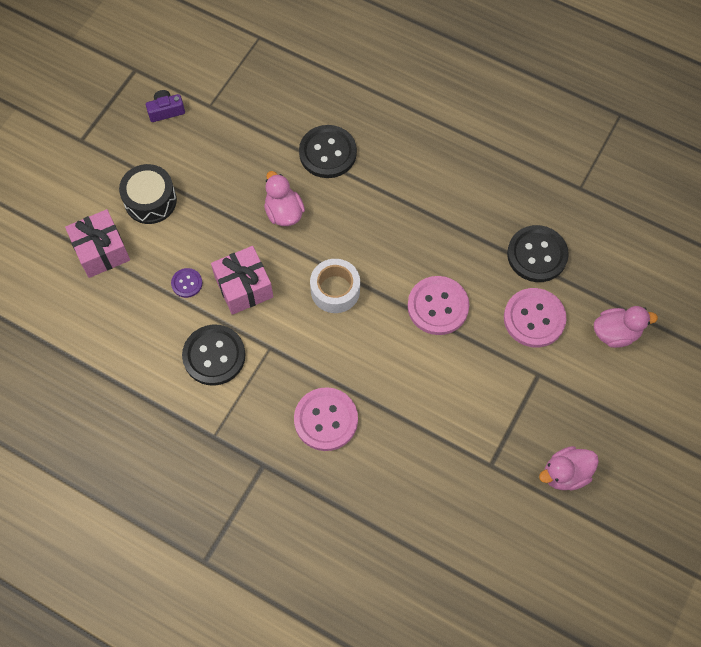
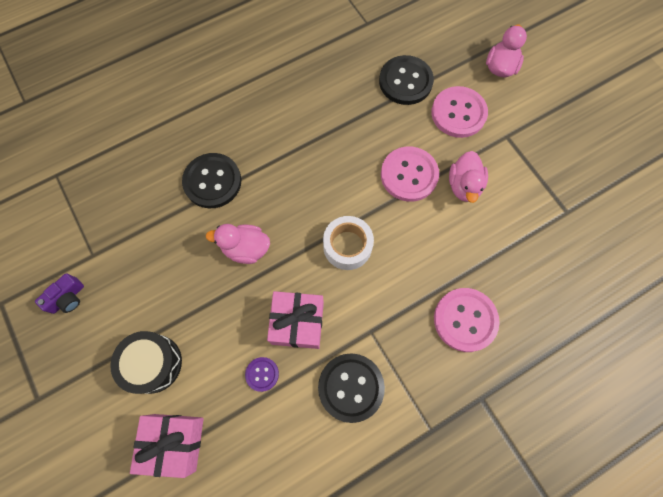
camera: 60 degrees left, 5 degrees up
purple camera [146,90,185,122] -> purple camera turned 150 degrees counterclockwise [35,273,84,314]
pink duck [539,446,599,490] -> pink duck moved to [449,151,488,203]

